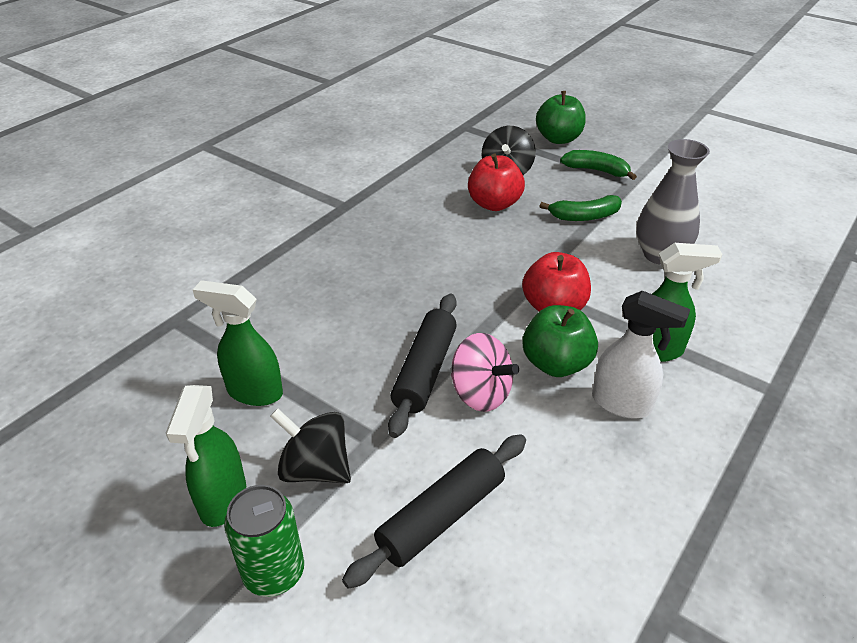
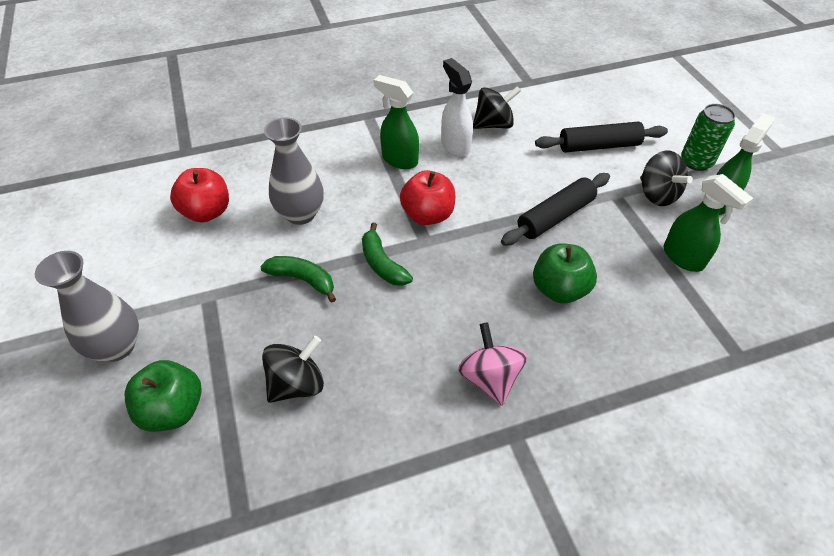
camera: 145 degrees left, 10 degrees up
pink spinning top [451,333,519,412] -> pink spinning top moved to [458,322,527,406]
red apple [468,154,525,211] -> red apple moved to [170,168,229,222]
green apple [522,305,598,377] -> green apple moved to [533,243,597,304]
green banana [560,150,637,180] -> green banana moved to [362,223,413,286]
none -> grey vase [35,251,139,362]
none -> black spinning top [473,86,521,129]

